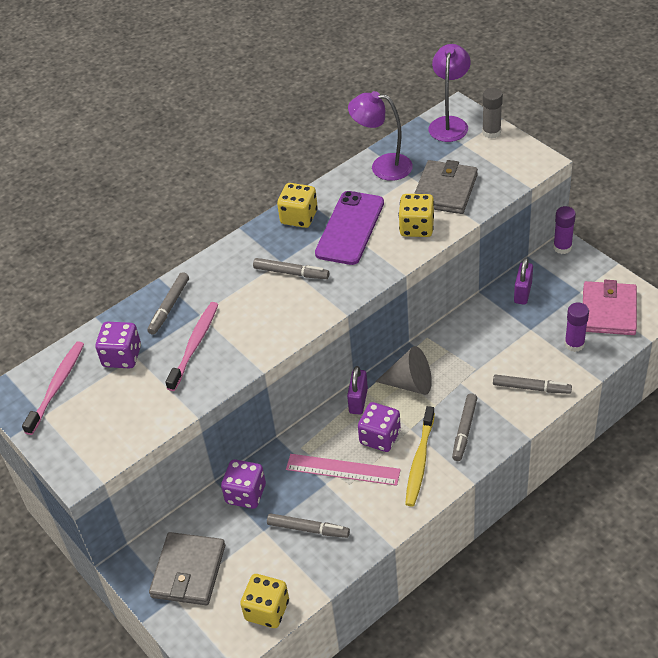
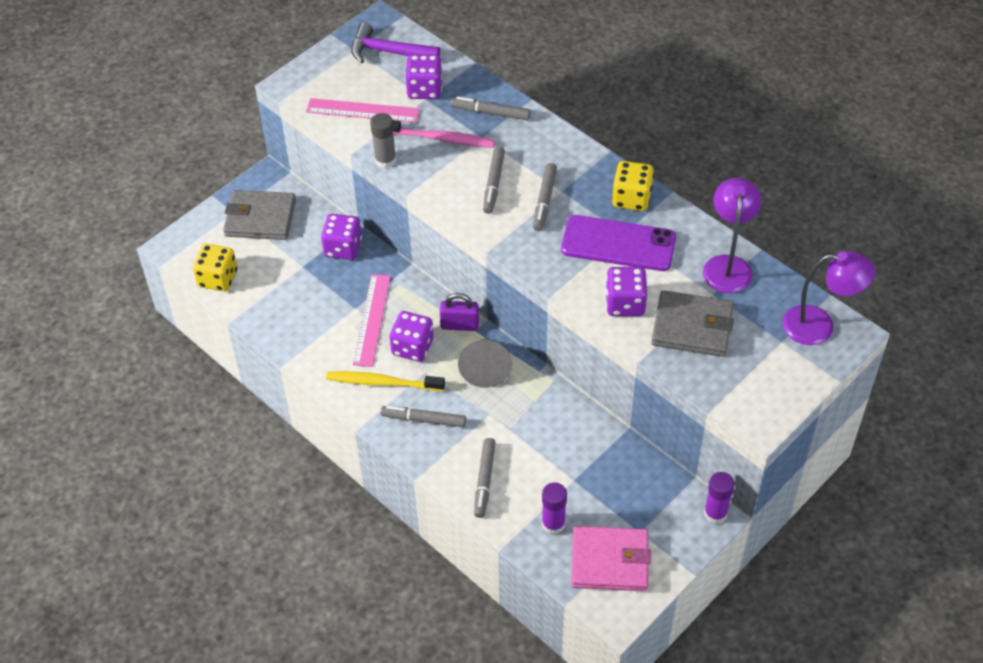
camera: 80 degrees right, 5 degrees up
pink toothbrush [22,341,84,435] -> purple hammer [351,23,440,63]
grey marker [267,513,350,538] -> grey marker moved to [483,146,505,214]
yellow dice [399,194,434,237] -> purple dice [606,267,648,316]
grey glue stick [482,88,503,139] -> grey glue stick moved to [370,113,396,168]
purple padlock [514,258,533,305] -> none
none -> pink ruler [306,98,420,123]

